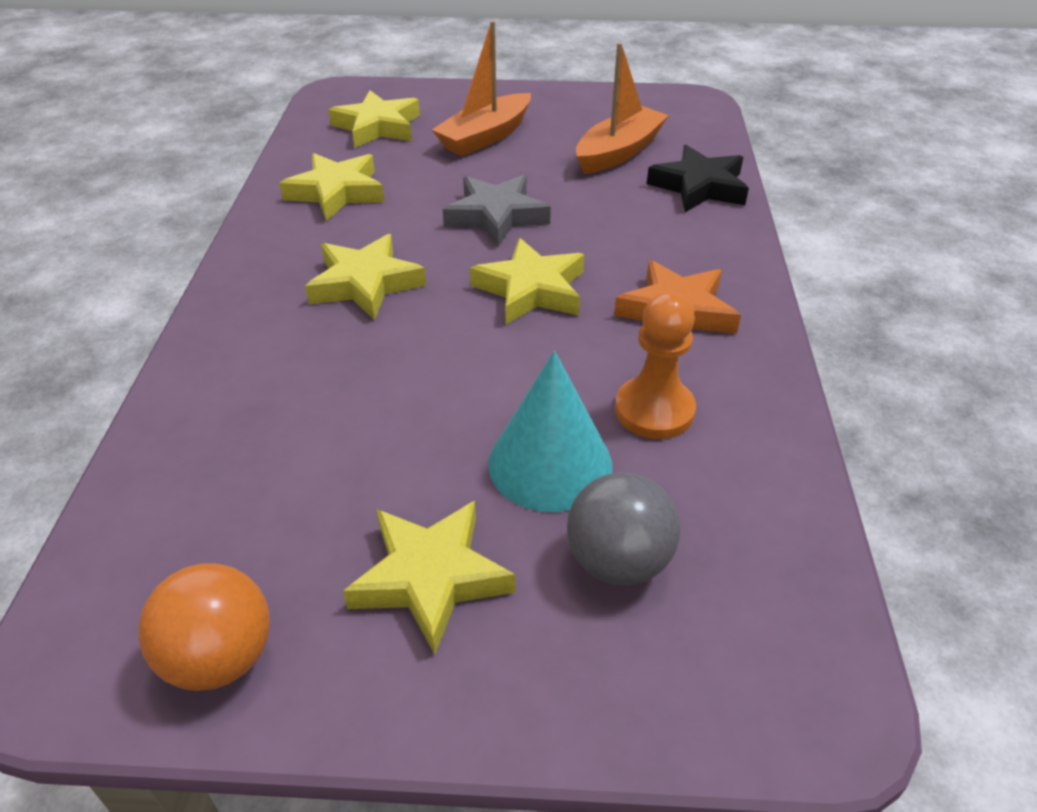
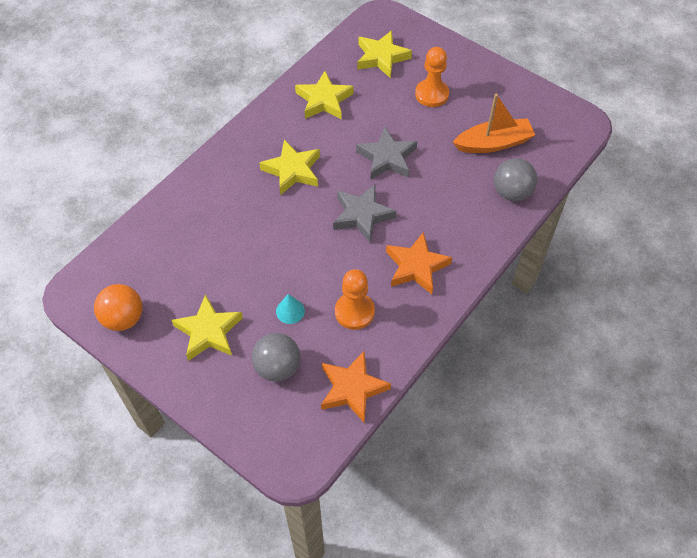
camera: 35 degrees right, 15 degrees up
orange boat [432,21,531,156] -> orange pawn [415,47,449,107]
yellow star [470,238,584,324] -> grey star [333,184,397,242]
turquoise cone [488,351,612,512] -> turquoise cone [276,294,305,324], size x0.49
black star [647,145,749,212] -> grey ball [494,158,537,201]
none -> orange star [321,351,391,423]

